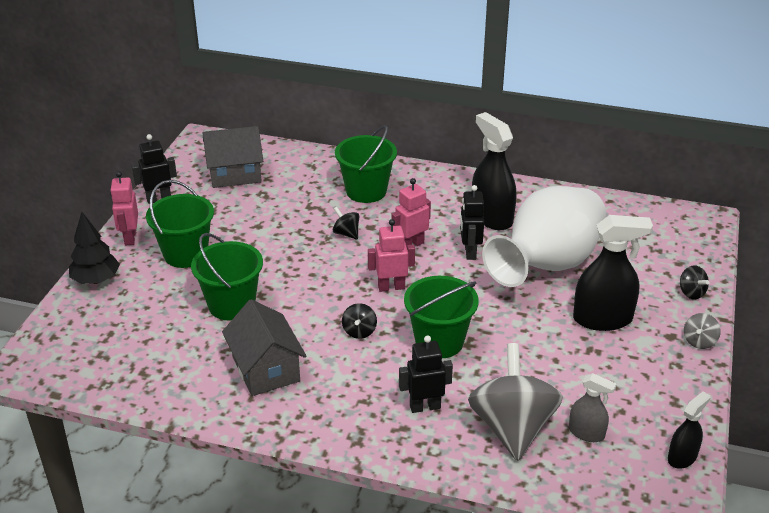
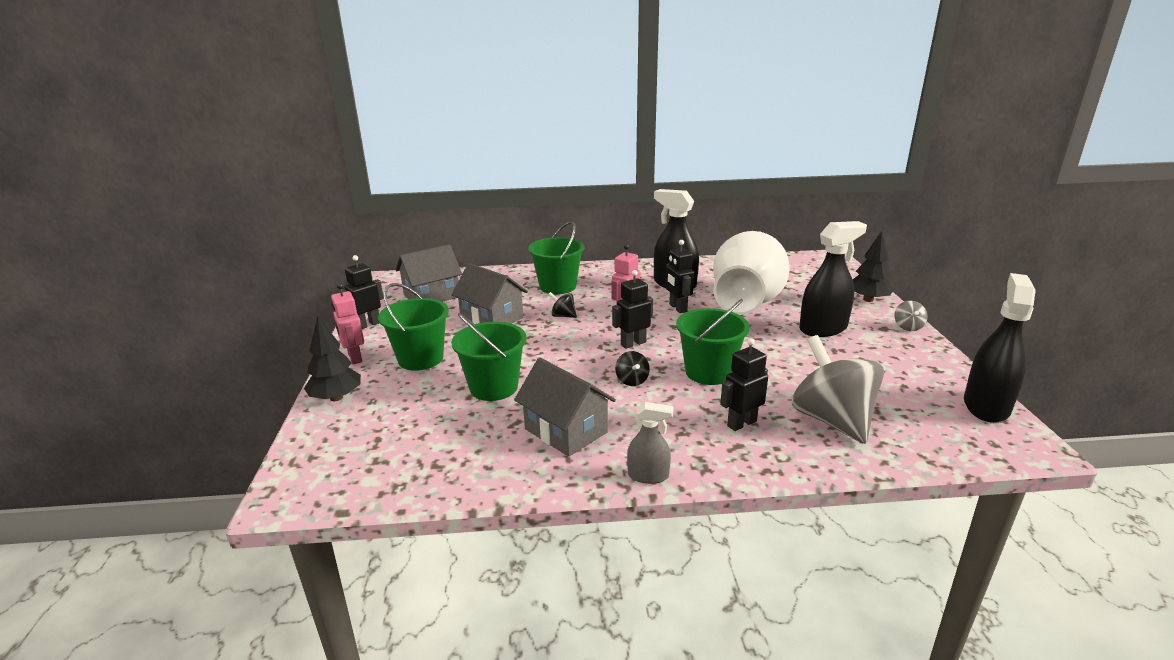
camera: 20 degrees left, 10 degrees down
pink robot [368,219,415,292] -> black robot [612,270,653,349]
grey spray bottle [569,373,617,442] -> grey spray bottle moved to [627,402,673,484]
black spray bottle [668,391,710,469] -> black spray bottle [964,273,1036,423], size x1.81
black spinning top [680,265,710,299] -> black tree [852,231,894,302]
none -> grey house [451,263,528,324]

